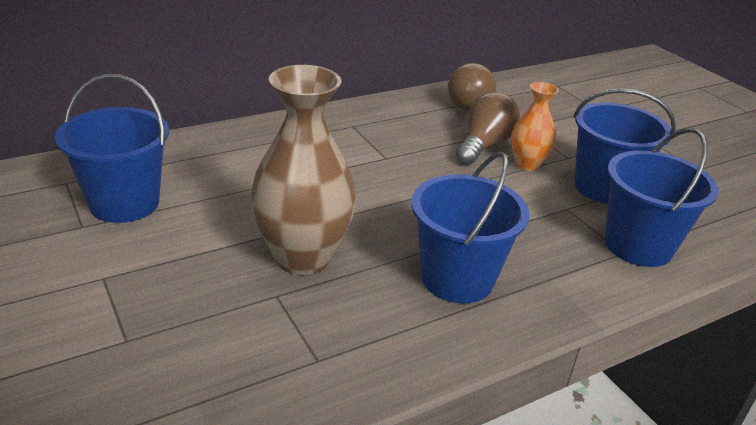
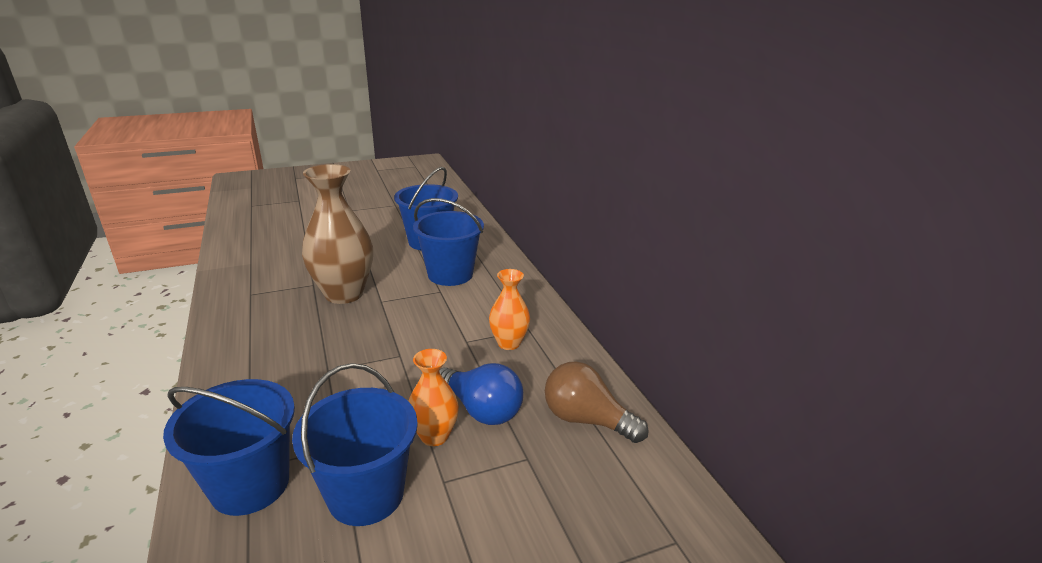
camera: 100 degrees right, 5 degrees down
blue bucket [411,152,530,303] -> blue bucket moved to [413,198,484,286]
brown light bulb [456,92,520,165] -> blue light bulb [439,363,523,425]
none -> orange vase [489,269,530,350]

